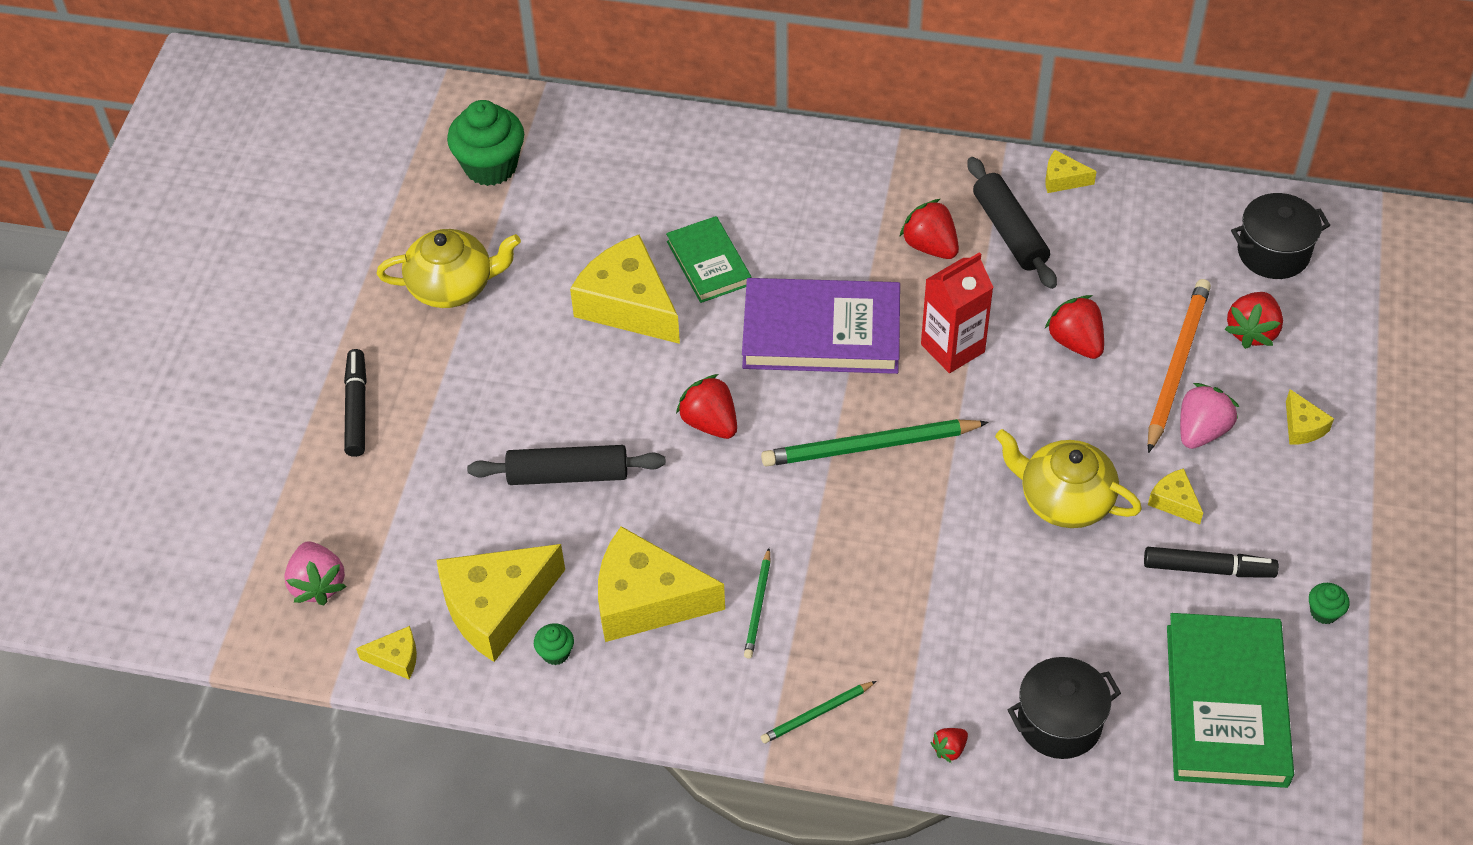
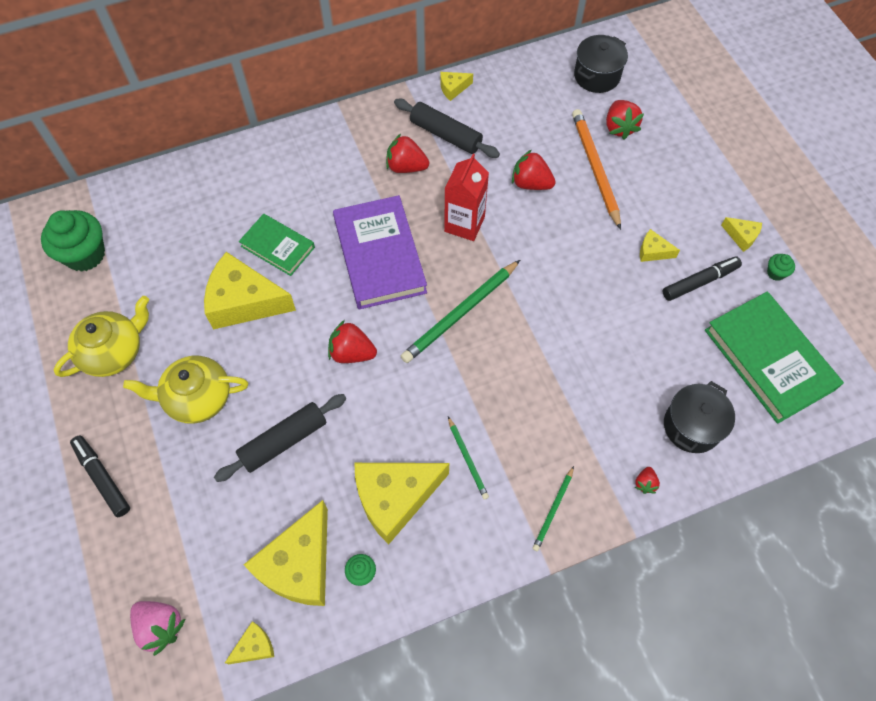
camera: 35 degrees left, 10 degrees up
purple book [742,278,900,374] -> purple book turned 75 degrees counterclockwise [333,195,427,310]
yellow teapot [995,429,1142,528] -> yellow teapot moved to [123,356,248,424]
pink strawberry [1180,383,1239,449] -> none
yellow cheese [1286,389,1334,445] -> yellow cheese moved to [721,217,762,252]

